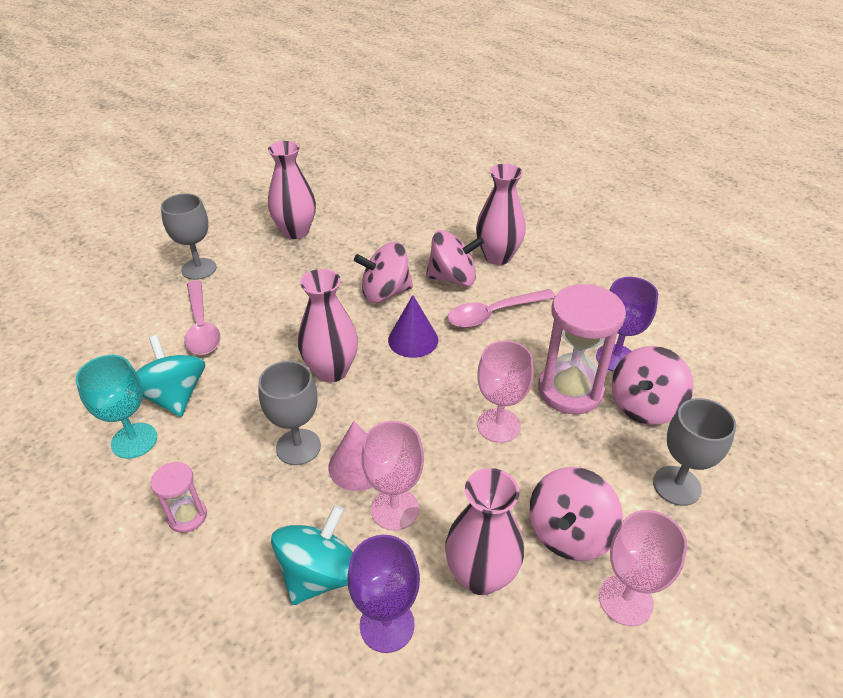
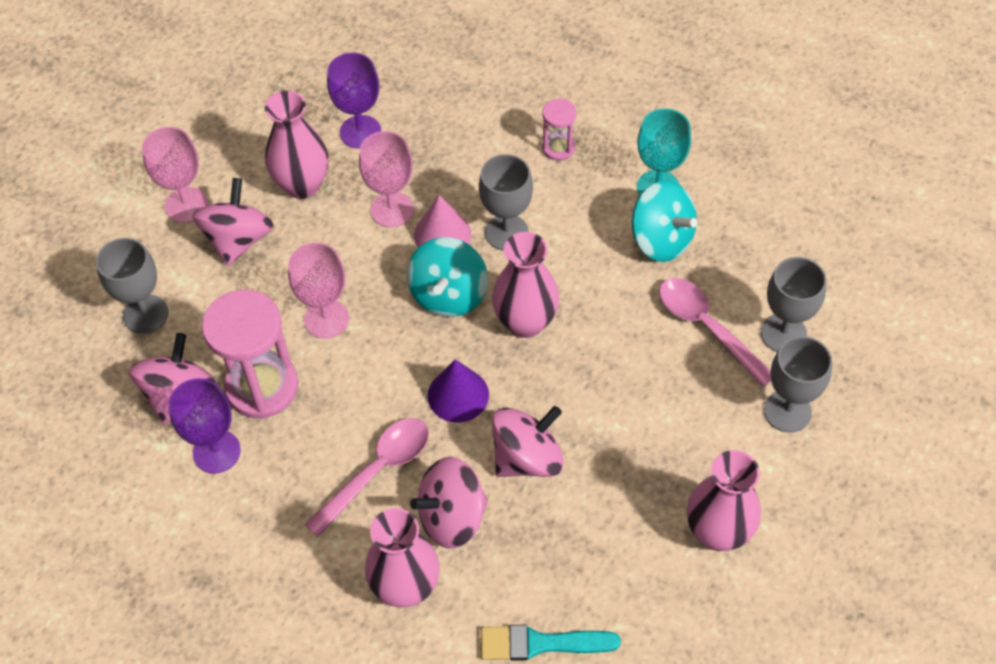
camera: 160 degrees right, 15 degrees up
turquoise spinning top [271,505,353,605] -> turquoise spinning top moved to [407,237,488,317]
none -> turquoise brush [481,625,621,661]
none -> grey goblet [761,257,827,352]

